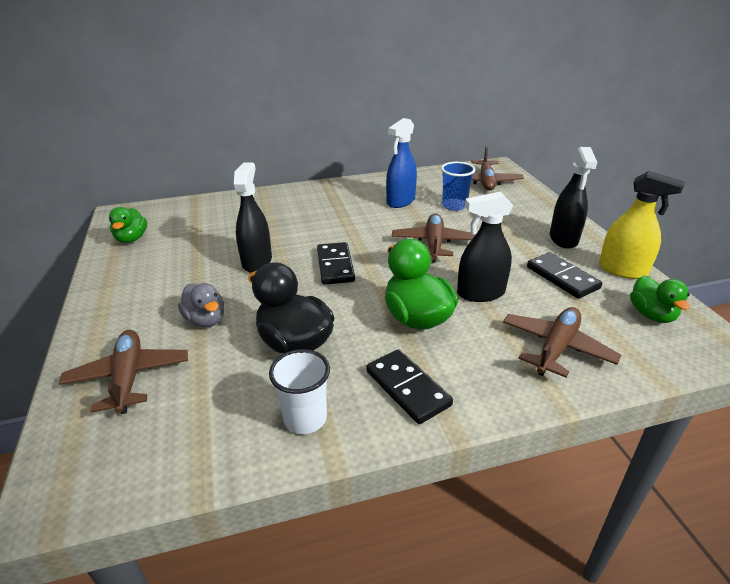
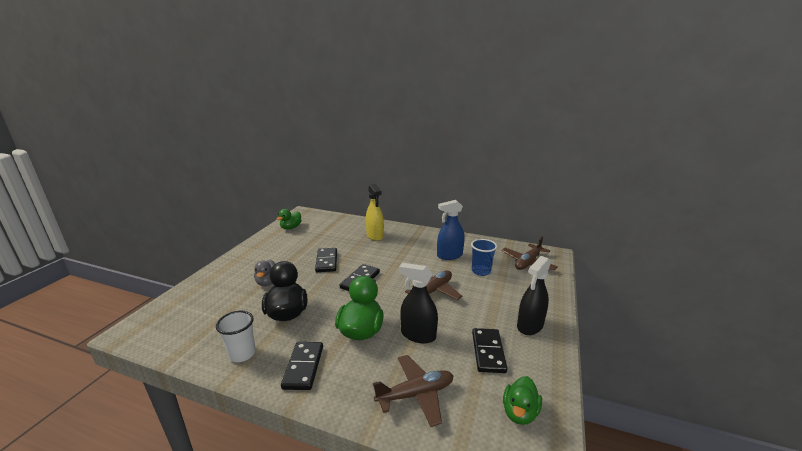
camera: 35 degrees right, 10 degrees down
brown plane [59,330,188,414] -> none
black spray bottle [234,162,272,273] -> black domino [315,248,337,272]
yellow spray bottle [599,171,685,279] -> yellow spray bottle moved to [366,184,384,241]

